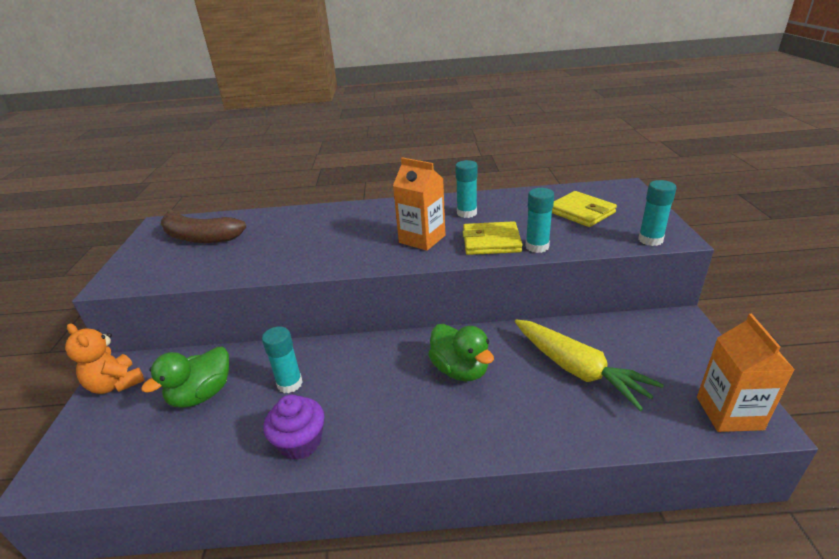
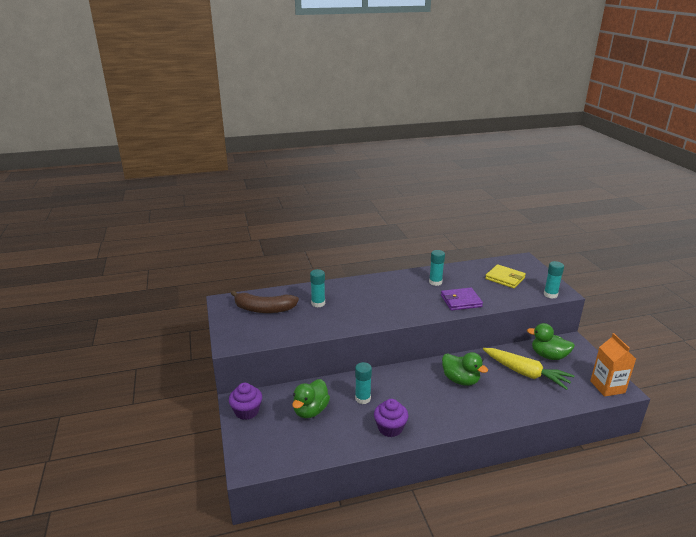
camera: 15 degrees left, 5 degrees down
orange teddy bear [65,324,145,394] -> purple cupcake [229,383,262,420]
orange carton [393,157,445,251] -> none
yellow wallet [462,221,522,255] -> purple wallet [441,288,483,311]
turquoise glue stick [525,188,554,253] -> turquoise glue stick moved to [310,269,325,307]
none -> green duck [527,323,575,360]

